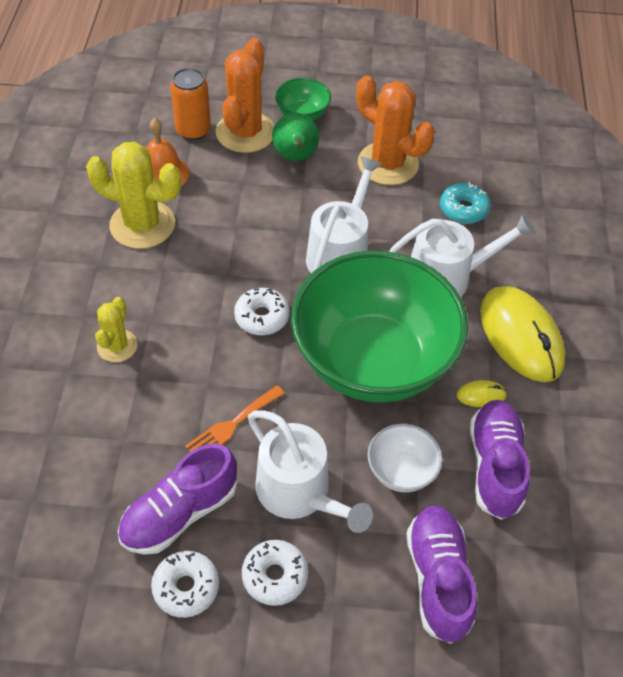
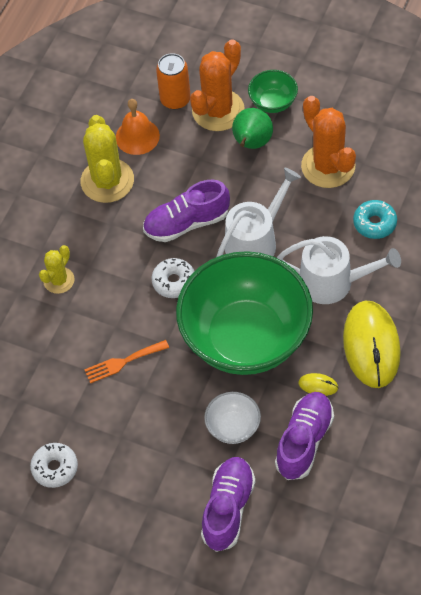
camera: 25 degrees right, 5 degrees up
yellow cactus [86,142,181,249] -> yellow cactus turned 45 degrees clockwise [81,115,134,203]
purple shoe [118,444,237,554] -> purple shoe moved to [143,179,230,242]
white donut [242,540,308,606] -> none
white watering can [248,410,373,533] -> none

